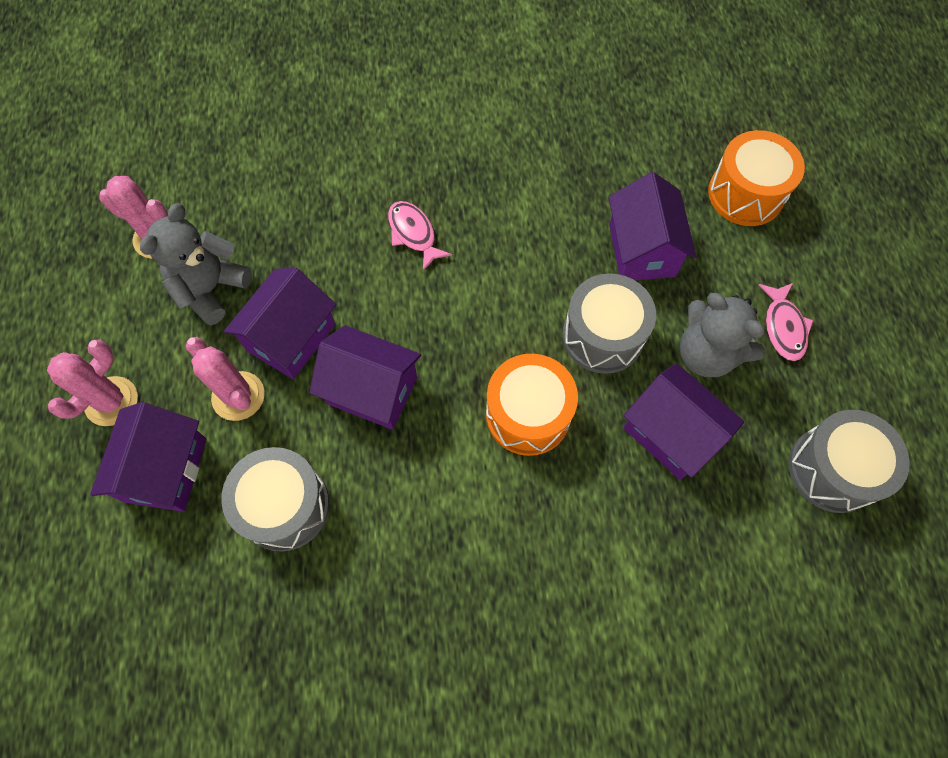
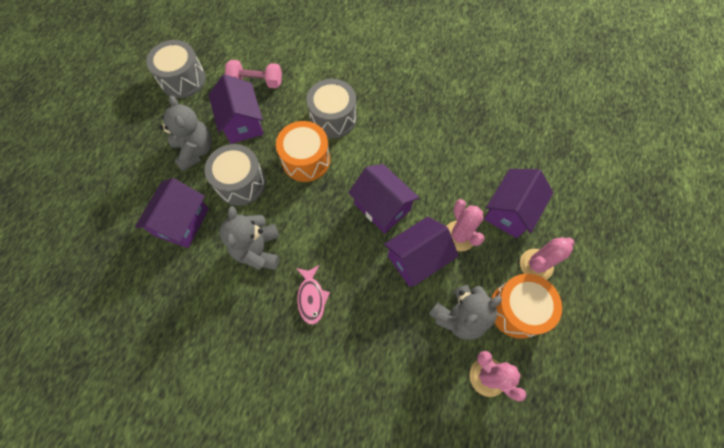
camera: 155 degrees left, 0 degrees up
grey drum [221,447,330,552] -> grey drum moved to [306,79,357,138]
orange drum [708,130,805,226] -> orange drum moved to [491,274,562,339]
pink fish [759,283,814,361] -> none
none -> grey teddy bear [219,206,279,270]
none -> pink dumbbell [225,60,282,88]

